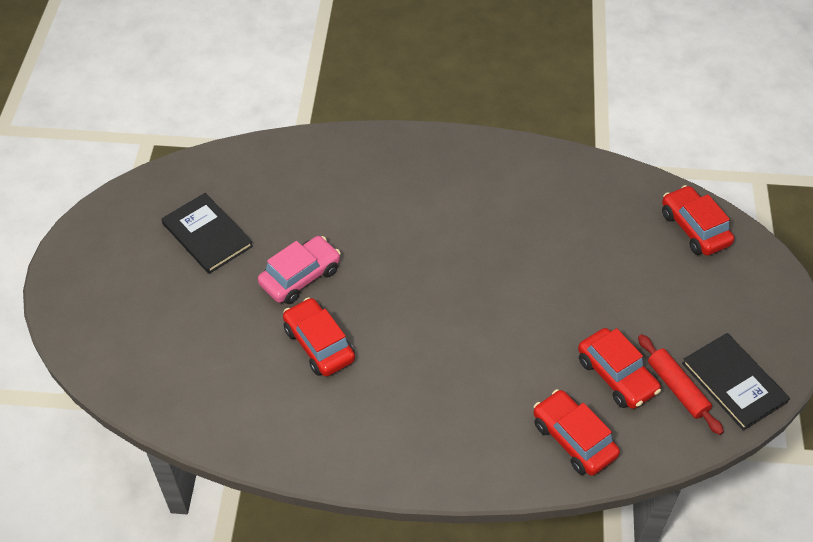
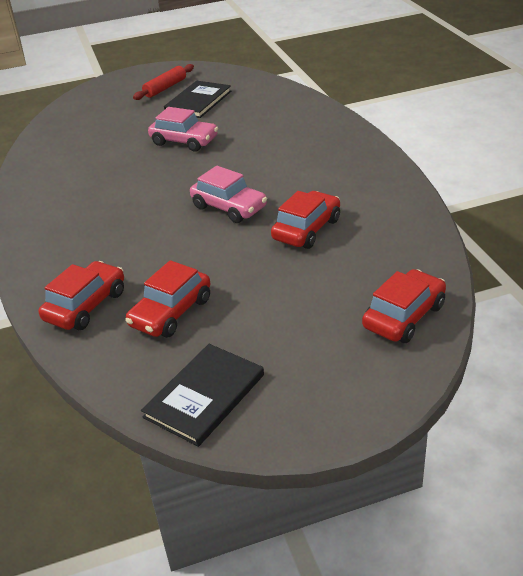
camera: 70 degrees right, 15 degrees down
red car [283,297,355,376] -> red car moved to [271,191,340,249]
red rolling pin [638,334,724,435] -> red rolling pin moved to [133,64,194,100]
none -> pink car [190,166,267,223]

